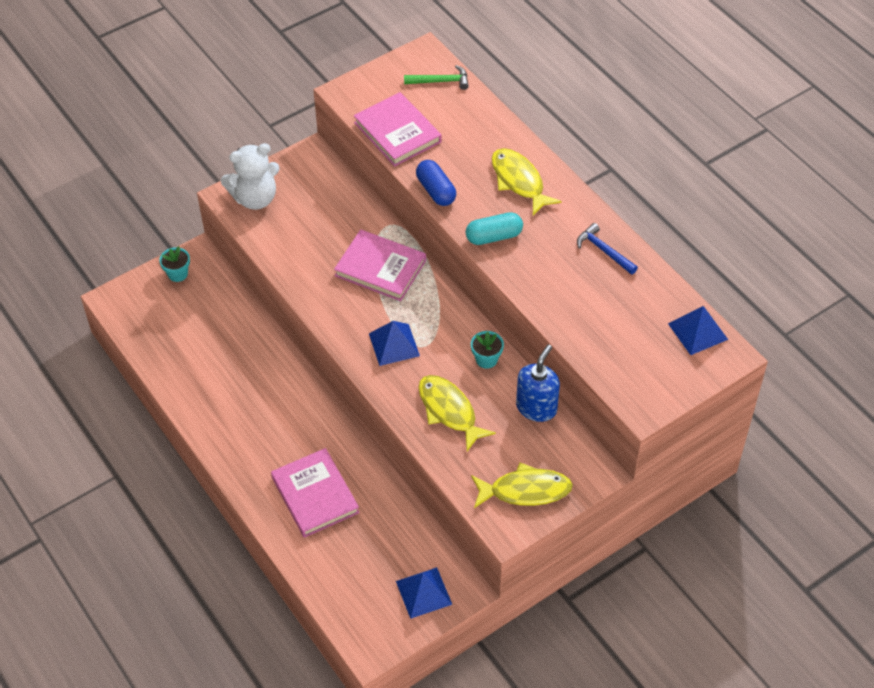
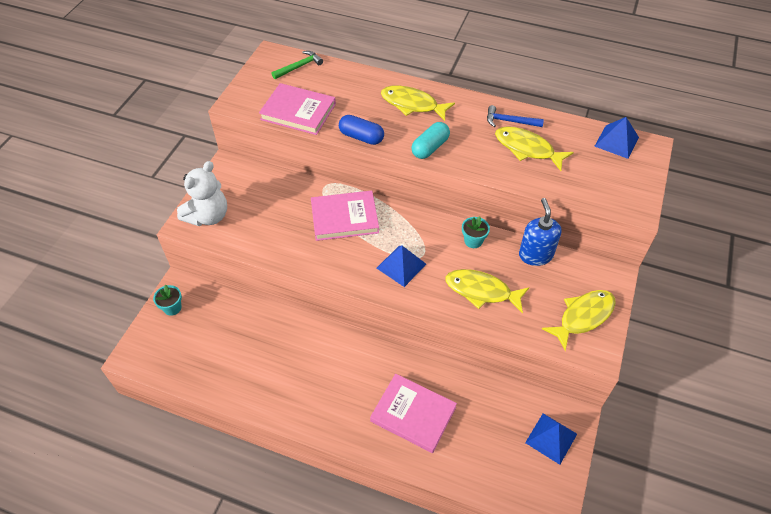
camera: 35 degrees left, 0 degrees up
none -> yellow fish [495,126,574,171]

